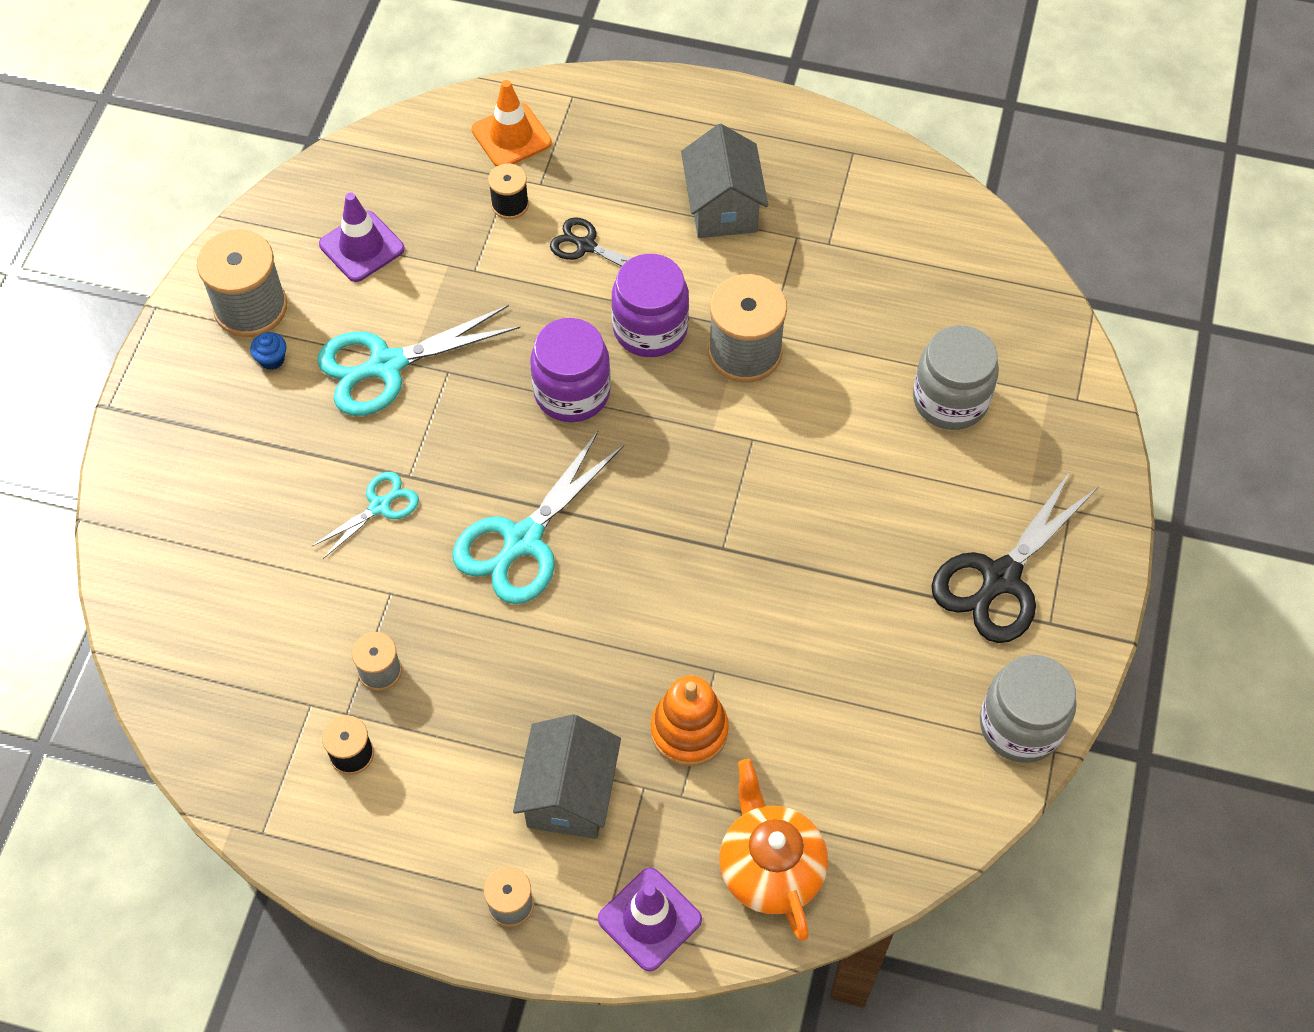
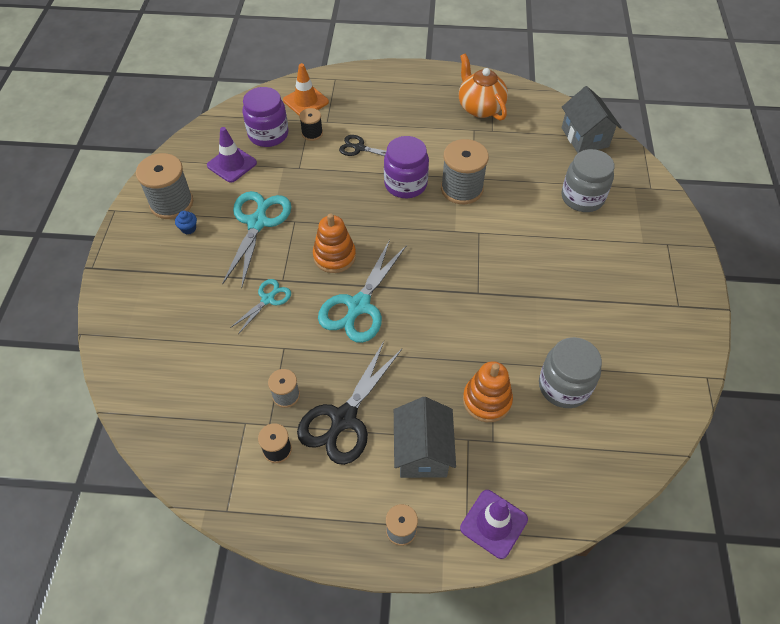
camera: 10 degrees left, 5 degrees down
turquoise scissors [317,305,520,416] -> turquoise scissors turned 135 degrees clockwise [222,191,291,288]
purple jar [530,318,611,422] -> purple jar moved to [242,87,288,147]
grey house [681,124,768,238] -> grey house moved to [561,86,622,153]
orange teapot [720,759,828,941] -> orange teapot moved to [459,54,508,121]
black scissors [931,470,1098,643] -> black scissors moved to [297,341,402,465]
grey jar [980,655,1077,763] -> grey jar moved to [539,337,602,408]
none -> orange stacking toy [313,213,356,273]

